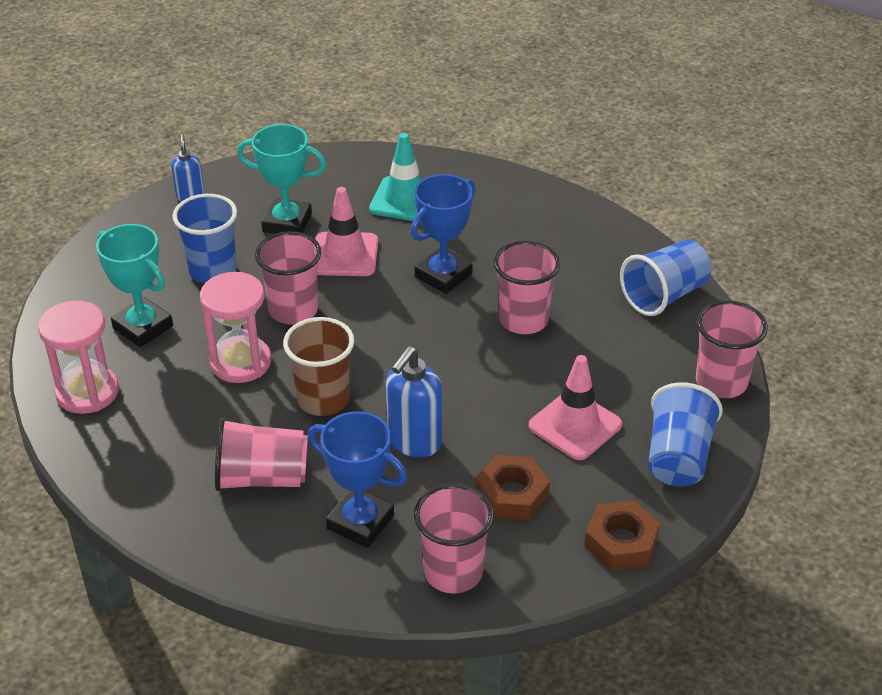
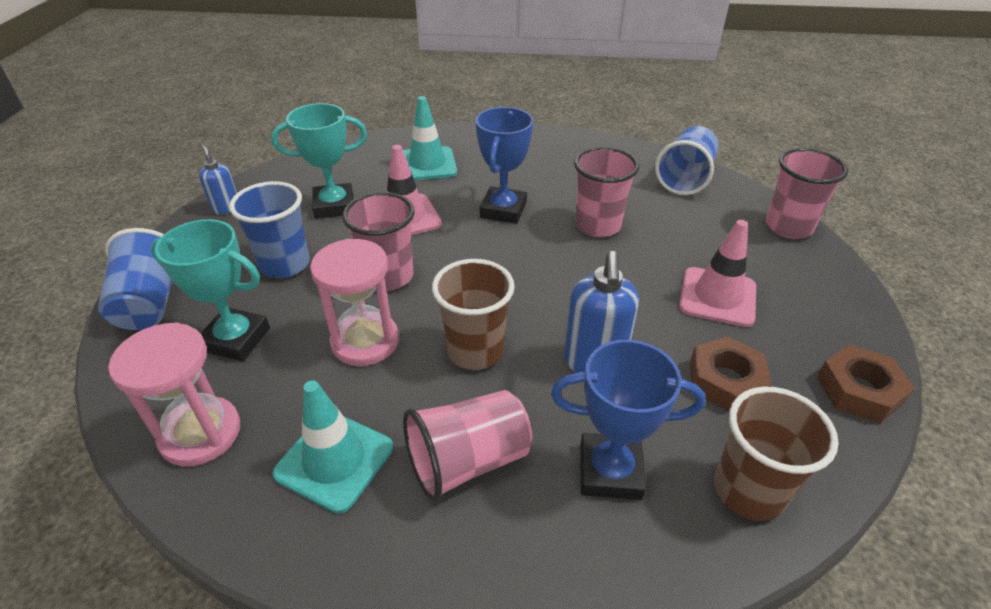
camera: 25 degrees left, 0 degrees up
pink cup [414,483,494,593] -> brown cup [714,386,839,521]
blue cup [648,382,723,487] -> blue cup moved to [98,228,173,330]
none -> turquoise traffic cone [273,380,393,513]

